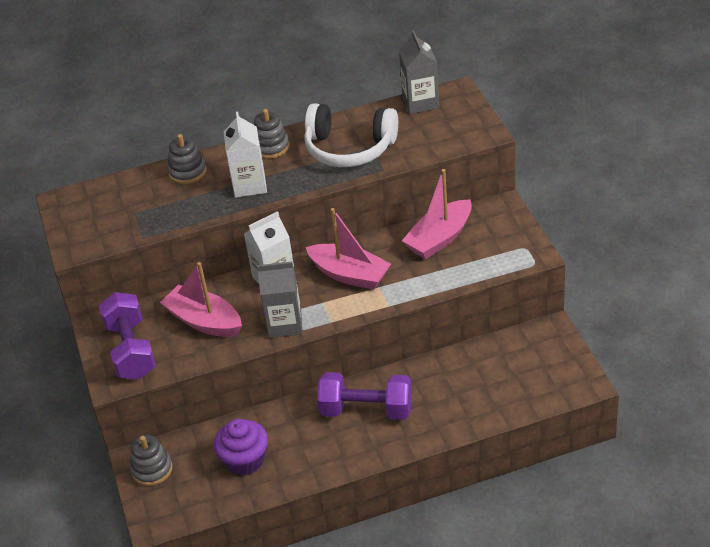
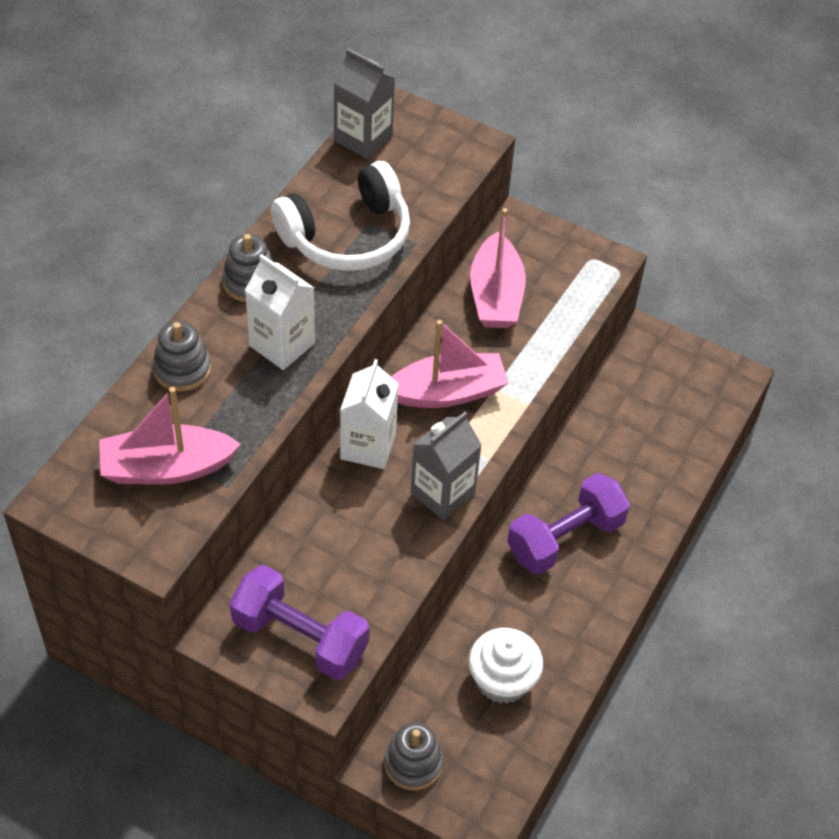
camera: 50 degrees left, 10 degrees up
pink boat [160,262,242,337] -> pink boat moved to [99,387,241,484]
purple cupcake [214,419,268,476] -> white cupcake [469,628,543,704]

